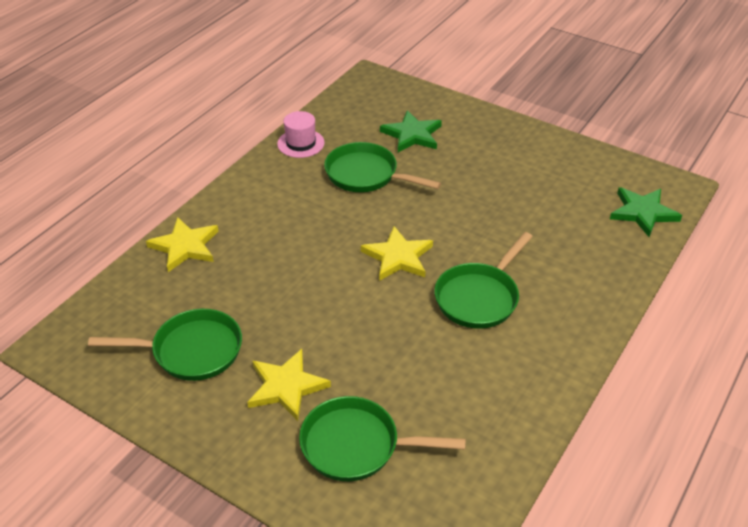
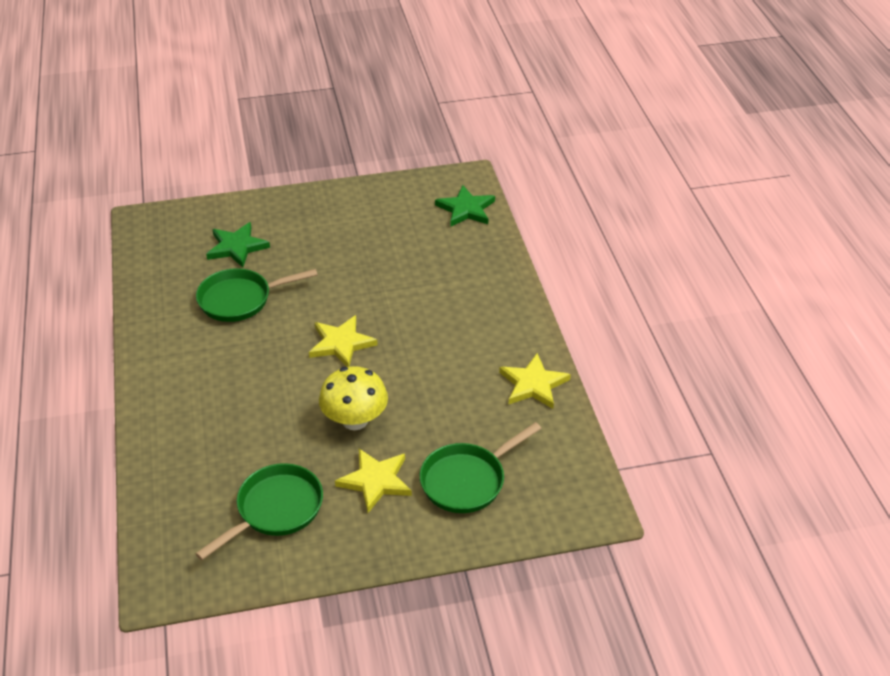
camera: 45 degrees left, 0 degrees up
yellow star [146,217,219,272] -> yellow star moved to [499,353,571,409]
pink hat [277,111,325,158] -> none
green pan [435,232,533,329] -> none
none -> yellow mushroom [319,366,388,430]

